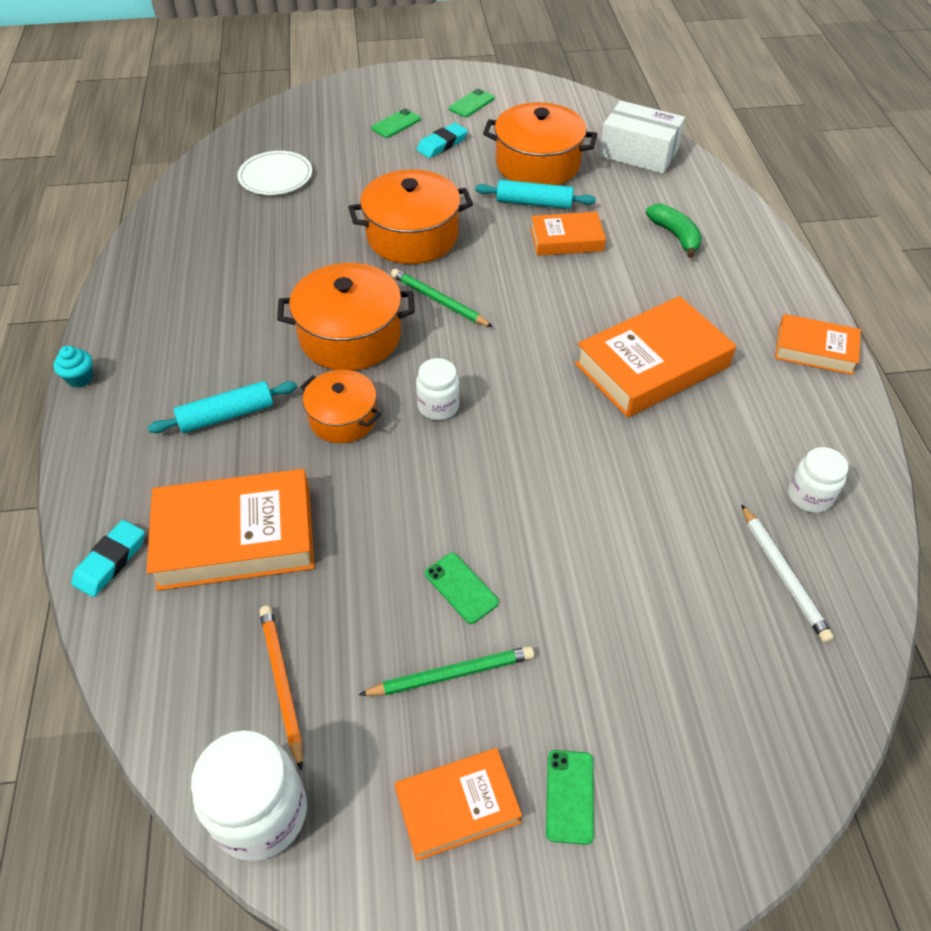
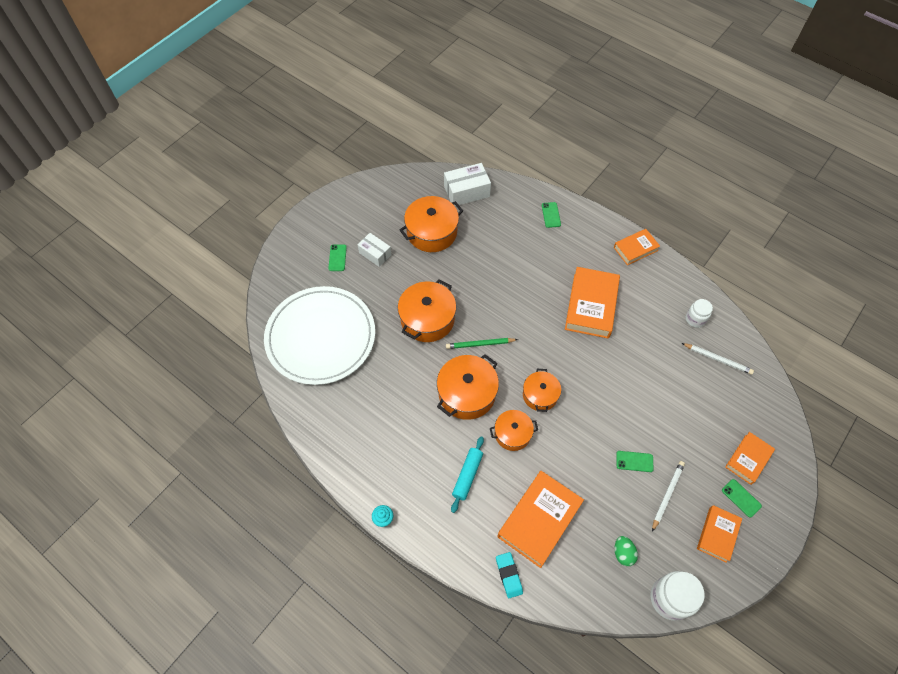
camera: 45 degrees left, 10 degrees up
white plate [237,151,312,195] -> white plate [264,286,375,385], size x2.32
orange pencil [259,606,303,771] -> green egg [614,536,638,566]
green pencil [358,646,534,696] -> white pencil [652,461,685,532]
white jar [416,358,460,420] -> orange pot [523,369,561,412]
turquoise eraser [417,123,468,158] -> white box [358,233,392,267]
green phone [449,89,495,117] -> green phone moved to [542,202,561,228]
turquoise rolling pin [475,180,596,209] -> none
orange book [531,212,606,256] -> orange book moved to [725,432,775,485]
green banana [646,204,702,258] -> none

